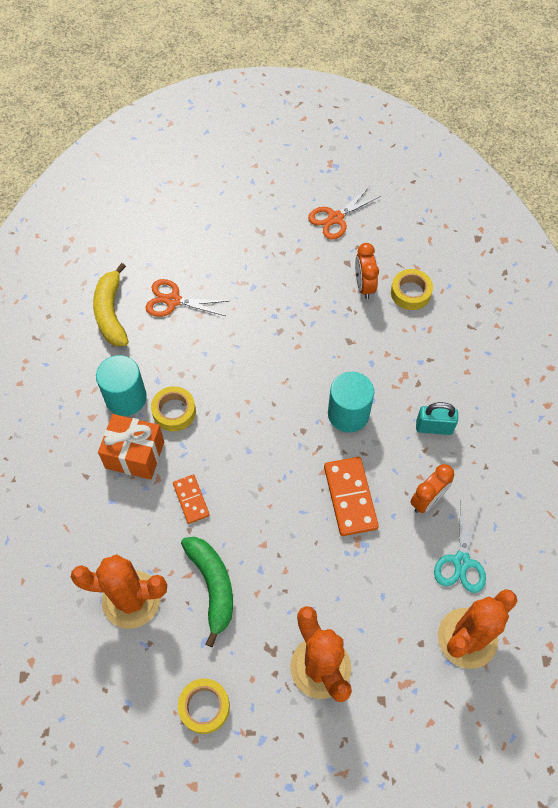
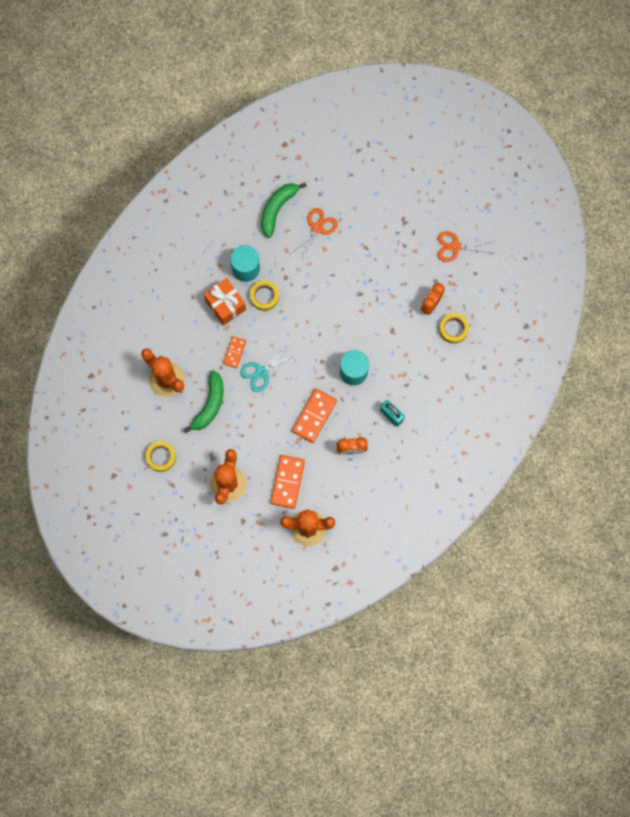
camera: 40 degrees right, 15 degrees up
yellow banana [93,263,128,346] -> green banana [261,183,307,238]
orange scissors [145,279,229,317] -> orange scissors turned 75 degrees clockwise [289,208,338,262]
turquoise scissors [434,500,486,593] -> turquoise scissors moved to [240,345,297,392]
none -> orange domino [270,455,305,509]

